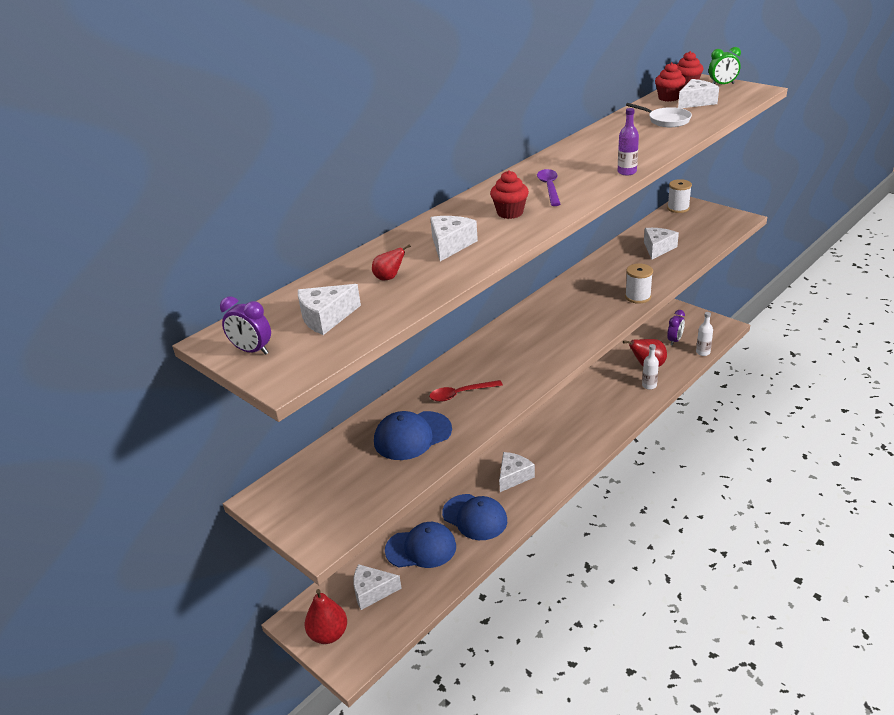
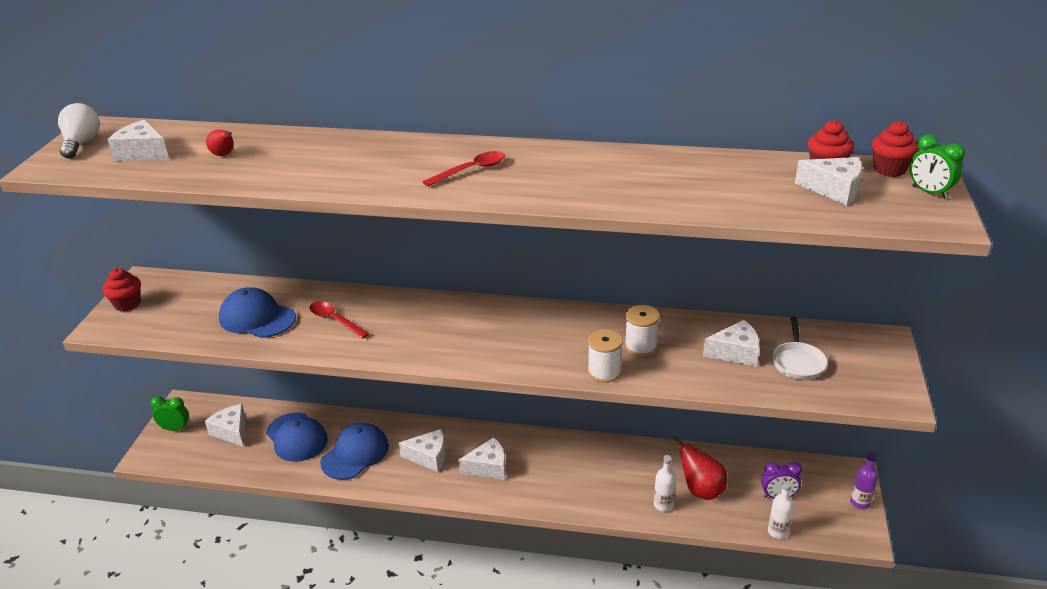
camera: 55 degrees right, 0 degrees up
purple clock [220,297,271,355] -> white light bulb [58,103,100,159]
red pear [305,589,347,644] -> green clock [151,396,189,431]
white cheese [430,216,478,261] -> white cheese moved to [458,437,506,480]
blue cap [442,494,507,540] -> blue cap turned 150 degrees counterclockwise [320,423,389,480]
red cupcake [490,170,529,219] -> red cupcake moved to [102,268,141,312]
purple spoon [537,169,561,206] -> red spoon [423,151,505,187]
purple bottle [618,108,639,175] -> purple bottle moved to [850,453,878,509]
white pan [626,103,692,127] -> white pan moved to [772,317,828,380]
white spool [667,179,692,213] -> white spool moved to [625,305,660,356]

